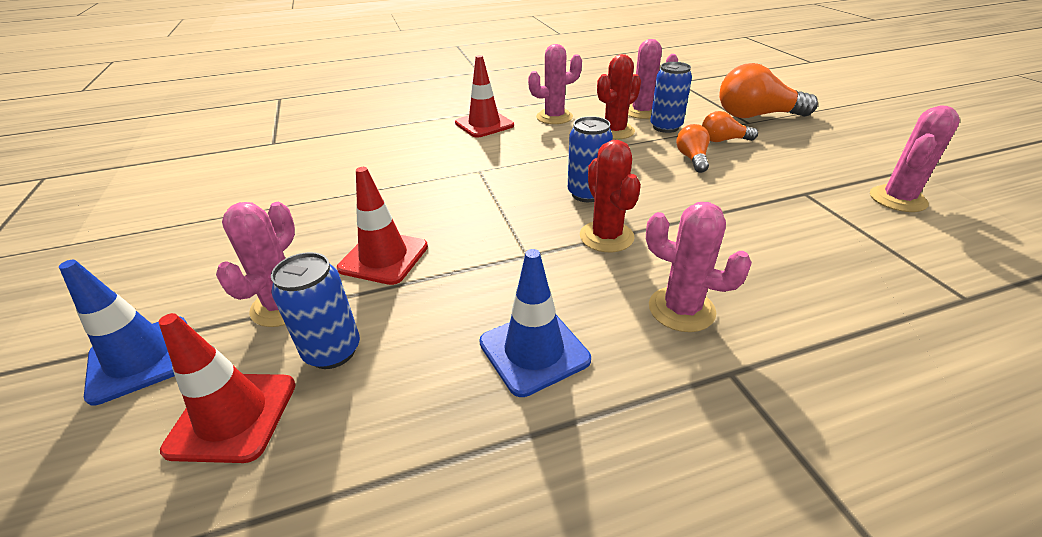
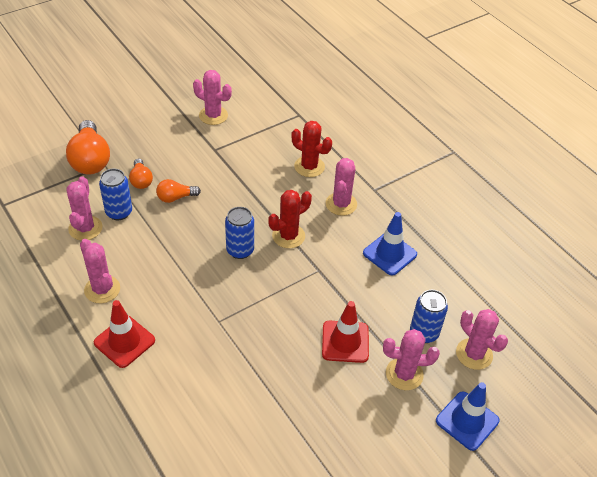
camera: 110 degrees left, 10 degrees up
red traffic cone [159,313,296,463] -> pink cactus [456,309,508,370]
red cactus [597,54,641,139] -> red cactus moved to [291,121,332,177]

